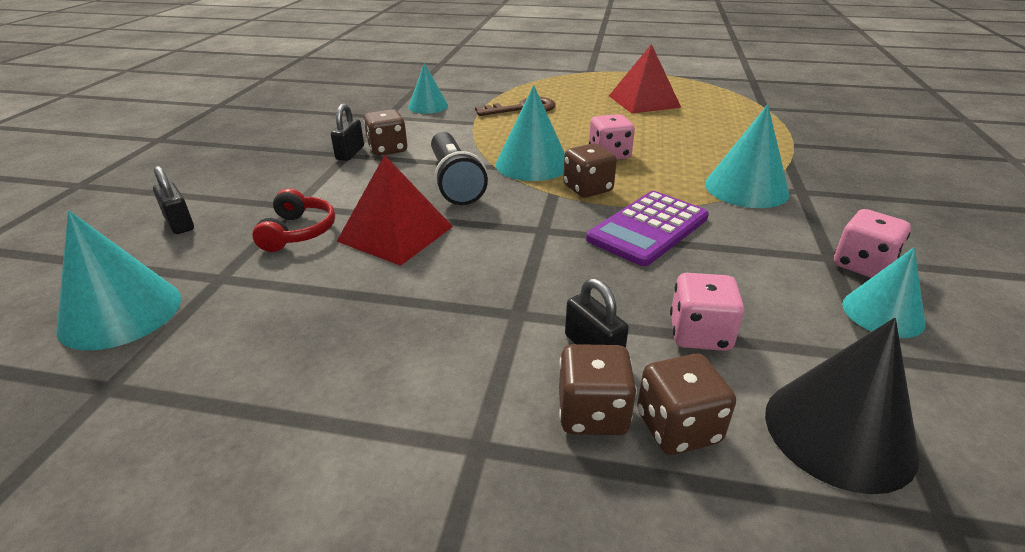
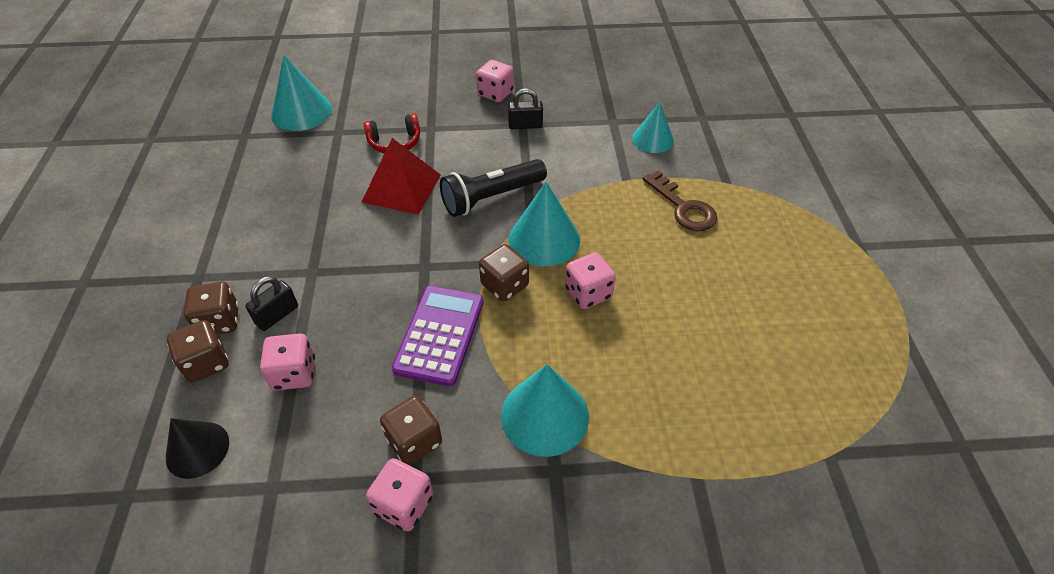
camera: 75 degrees right, 15 degrees up
black padlock [153,166,194,234] -> none
brown dice [364,109,407,156] -> brown dice moved to [380,396,442,465]
purple calculator [586,191,709,266] -> purple calculator turned 75 degrees clockwise [392,286,484,386]
red pyramid [609,44,681,113] -> none
black cone [765,318,919,494] -> black cone [166,418,229,479], size x0.67
turquoise cone [842,247,926,338] -> none
none -> pink dice [476,60,514,102]

